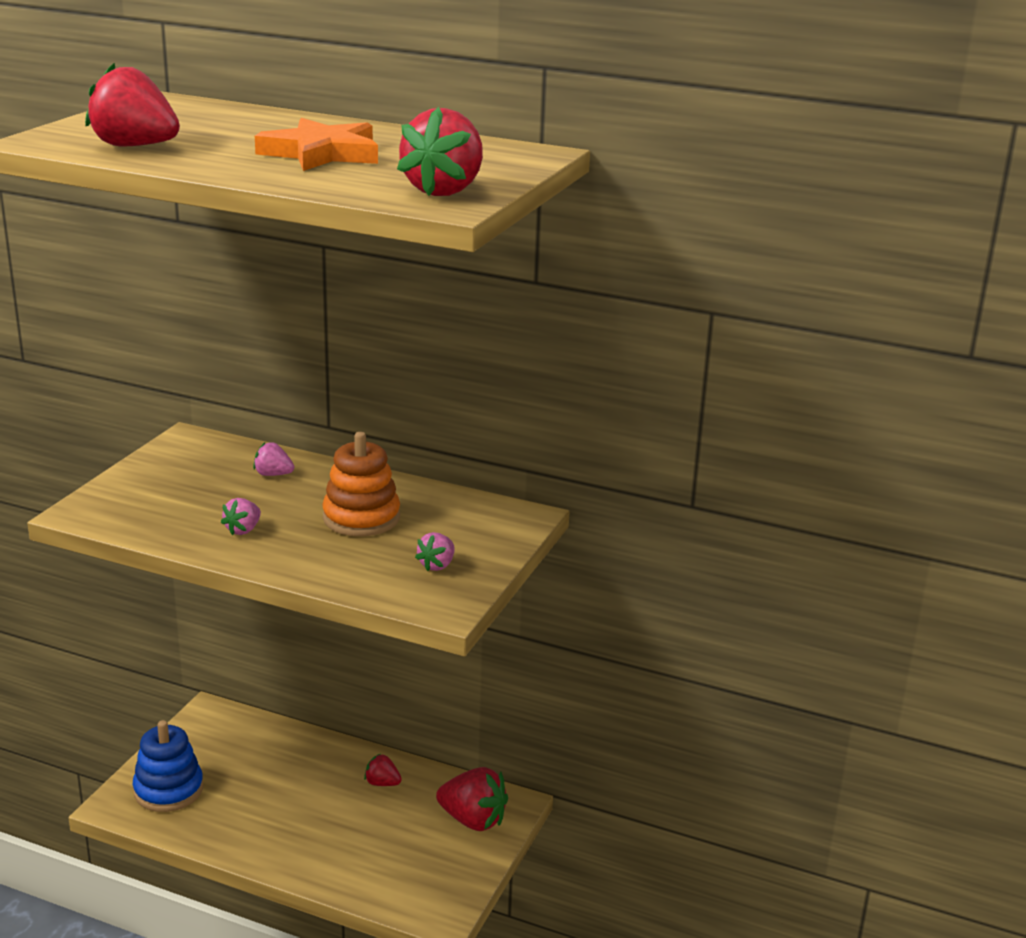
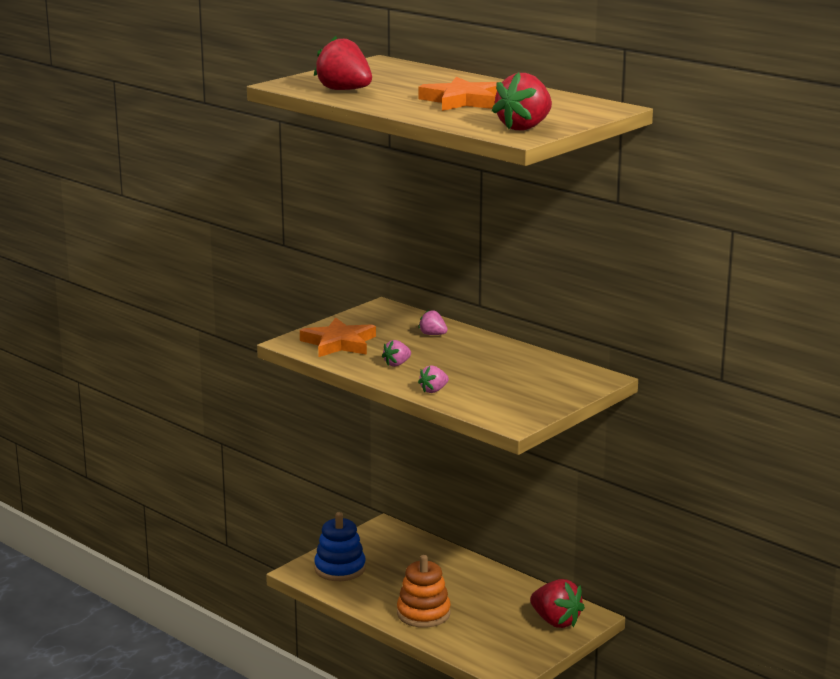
camera: 20 degrees right, 5 degrees down
orange stacking toy [322,432,400,536] -> orange stacking toy moved to [397,555,451,628]
red strawberry [364,754,402,786] -> none
pink strawberry [415,532,455,571] -> pink strawberry moved to [418,365,449,393]
none -> orange star [300,317,376,357]

